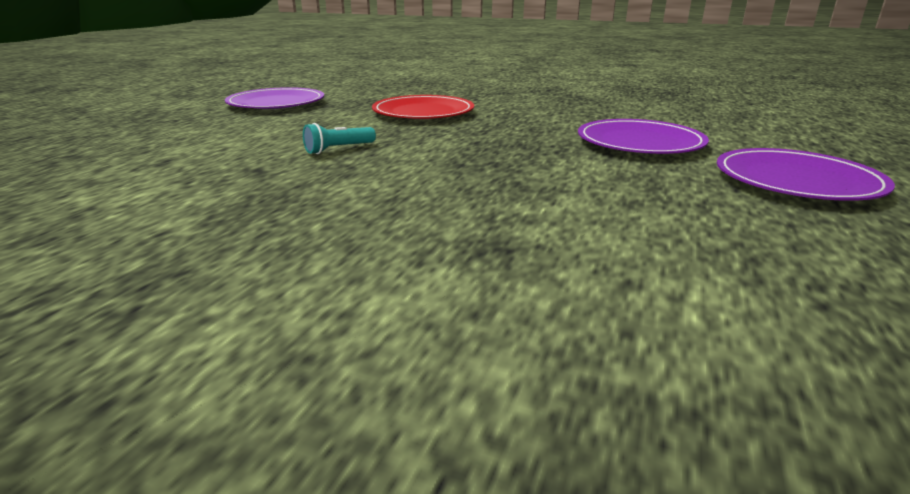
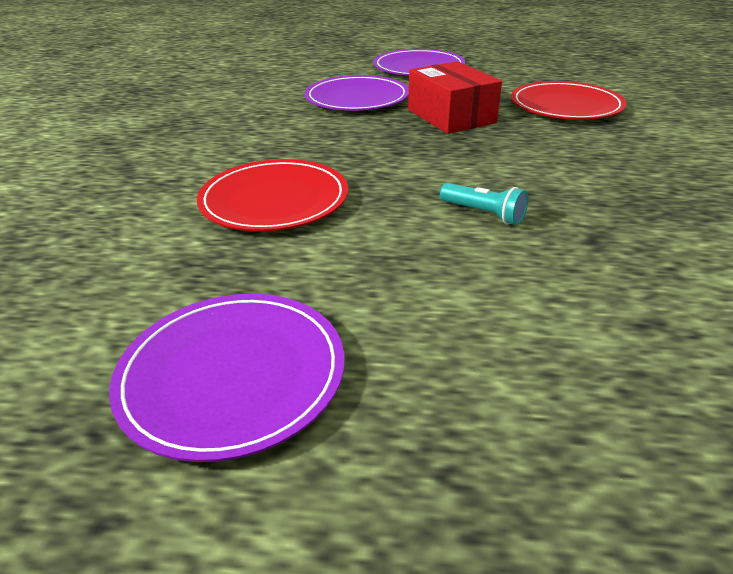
camera: 105 degrees left, 10 degrees up
none -> red box [408,61,502,134]
none -> red plate [511,81,626,120]

